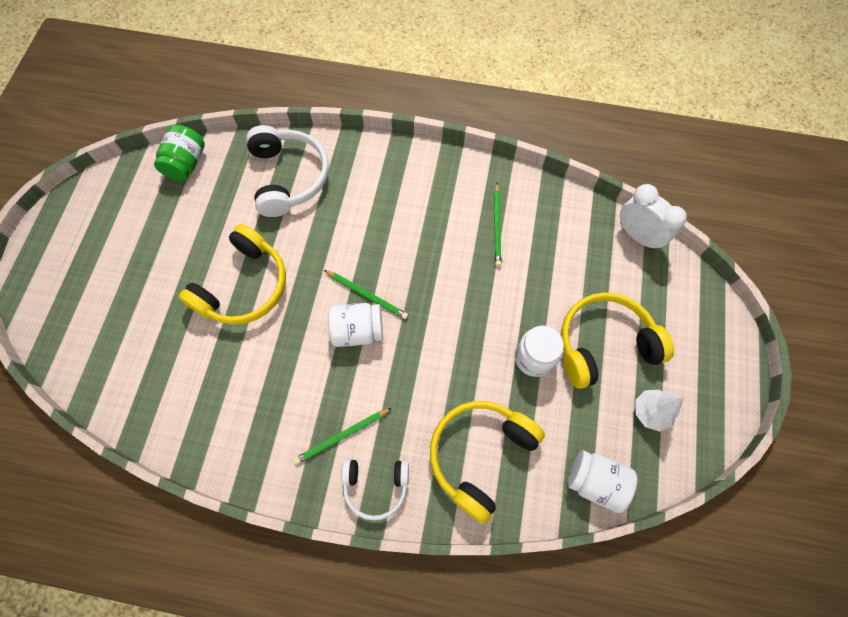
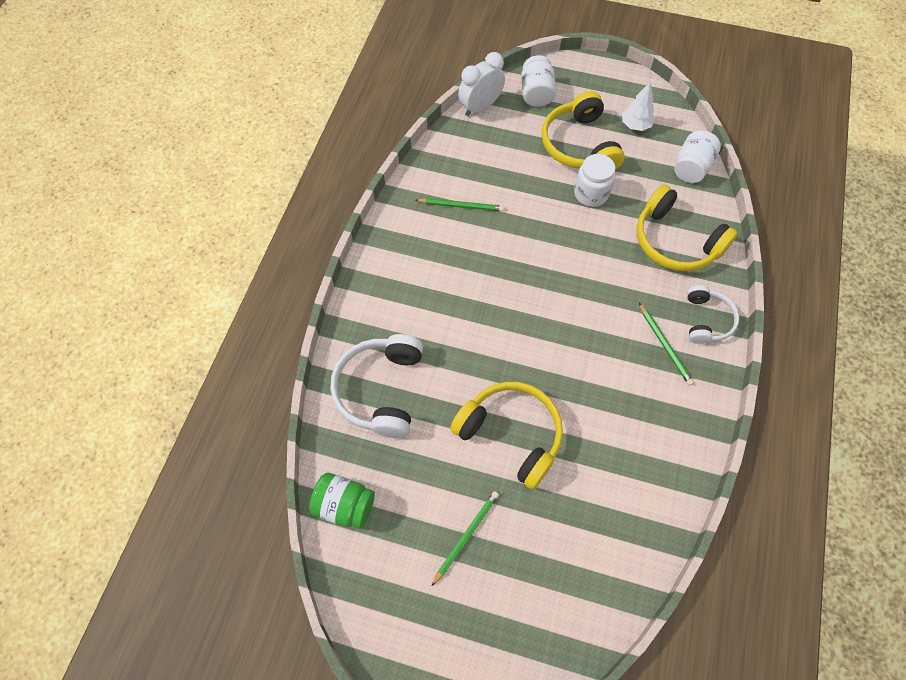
camera: 85 degrees left, 5 degrees down
white headphones [246,125,329,217] -> white headphones turned 75 degrees counterclockwise [330,334,423,438]
green pencil [324,270,408,319] -> green pencil moved to [432,491,499,586]
white jar [328,303,383,347] -> white jar moved to [521,55,556,107]

